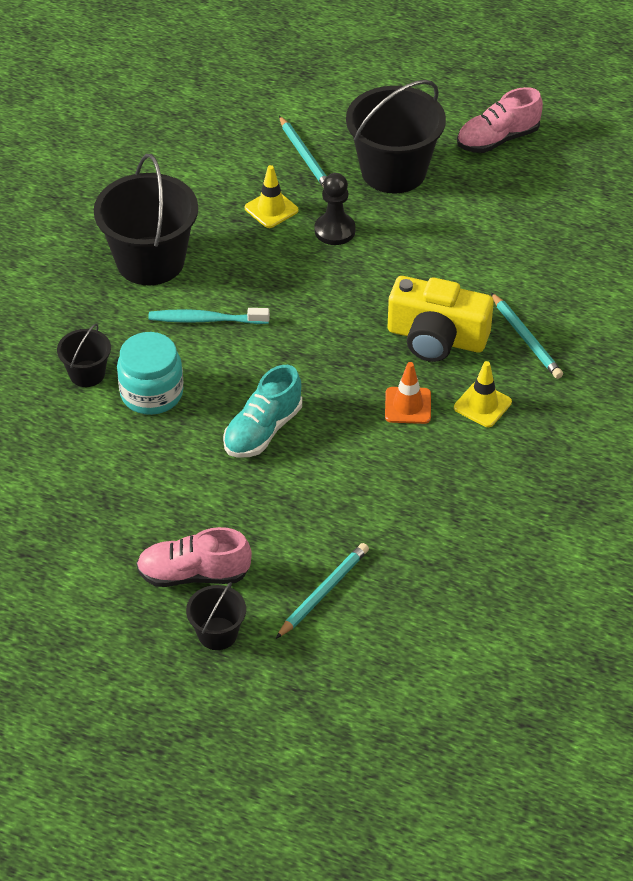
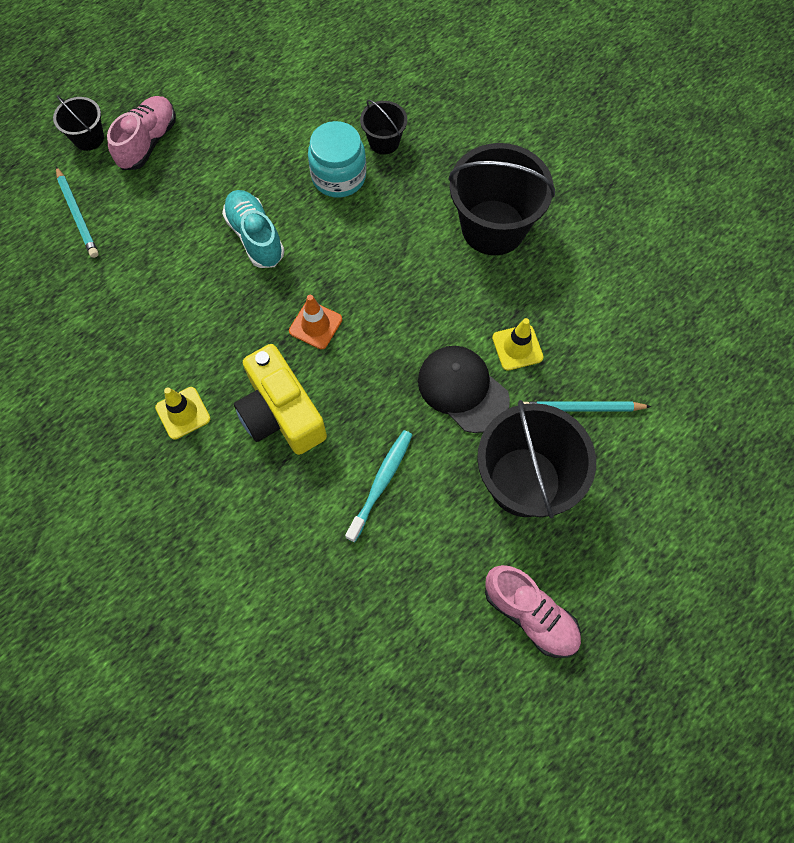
camera: 115 degrees right, 20 degrees up
turquoise toothbrush [148,308,270,324] -> turquoise toothbrush moved to [345,430,412,542]
black pawn [314,173,356,245] -> black cap [418,346,510,433]
orange traffic cone [385,362,431,424] -> orange traffic cone moved to [289,295,342,349]
yellow camera [388,276,494,362] -> yellow camera turned 75 degrees counterclockwise [234,344,327,455]
pink shoe [457,87,543,153] -> pink shoe turned 135 degrees clockwise [485,565,581,658]
turquoise pencil [491,292,563,379] -> none

